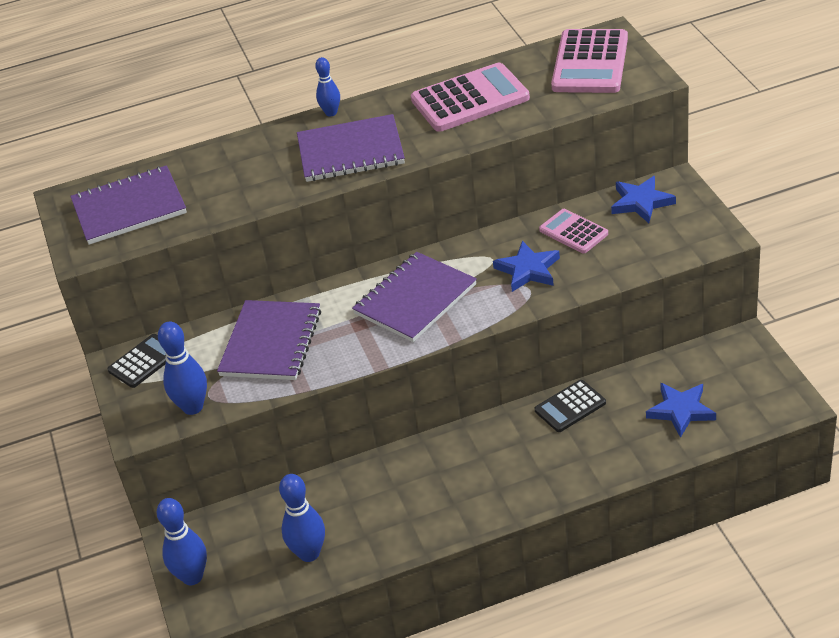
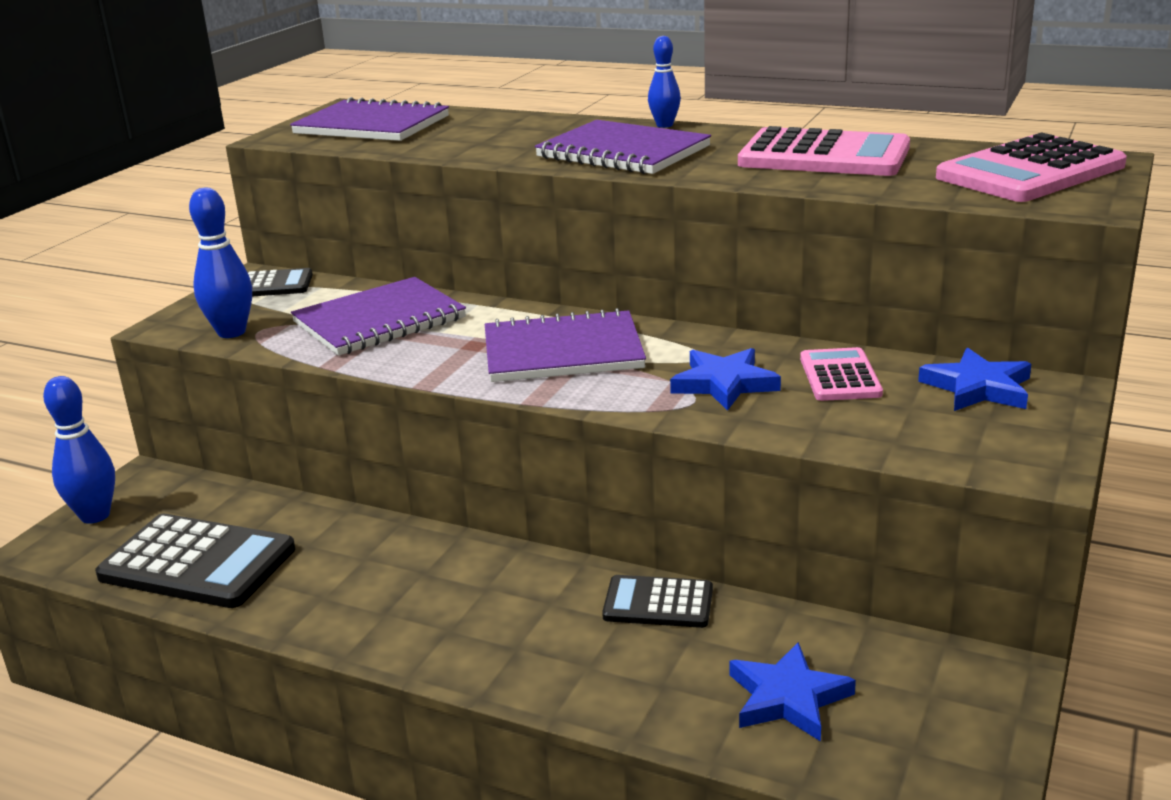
camera: 40 degrees right, 15 degrees down
blue bowling pin [279,474,325,562] -> black calculator [95,514,295,608]

